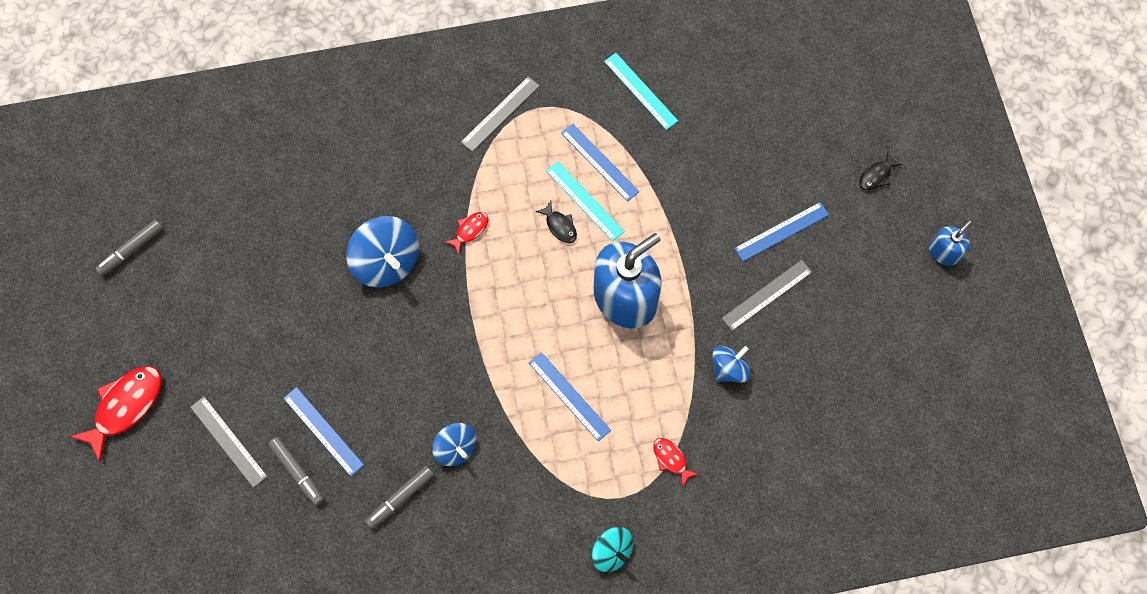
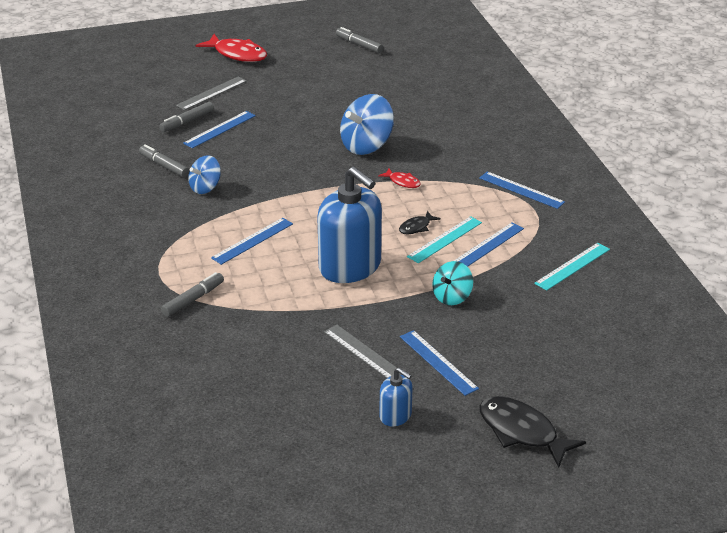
camera: 85 degrees right, 35 degrees down
grey ruler [461,76,540,152] -> blue ruler [479,171,565,209]
turquoise spinning top [592,527,633,572] -> turquoise spinning top moved to [432,261,473,305]
red fish [653,438,698,487] -> grey marker [161,272,224,317]
blue spinning top [712,346,751,382] -> none
black fish [859,152,903,190] -> black fish [479,396,586,468], size x1.96
blue soap dispenser [929,220,971,265] -> blue soap dispenser moved to [380,368,412,426]

